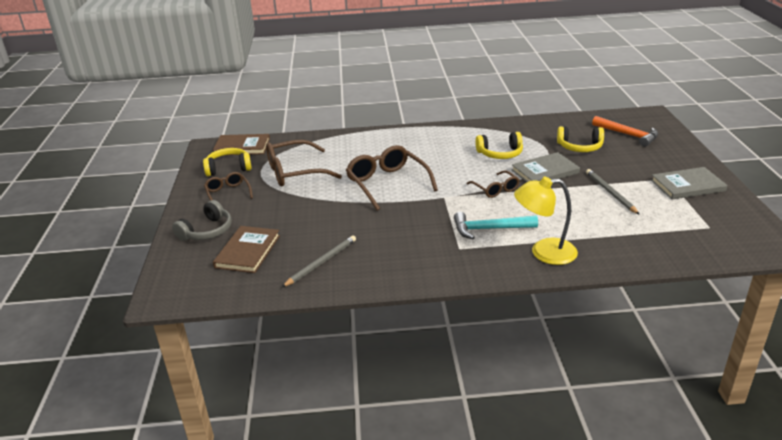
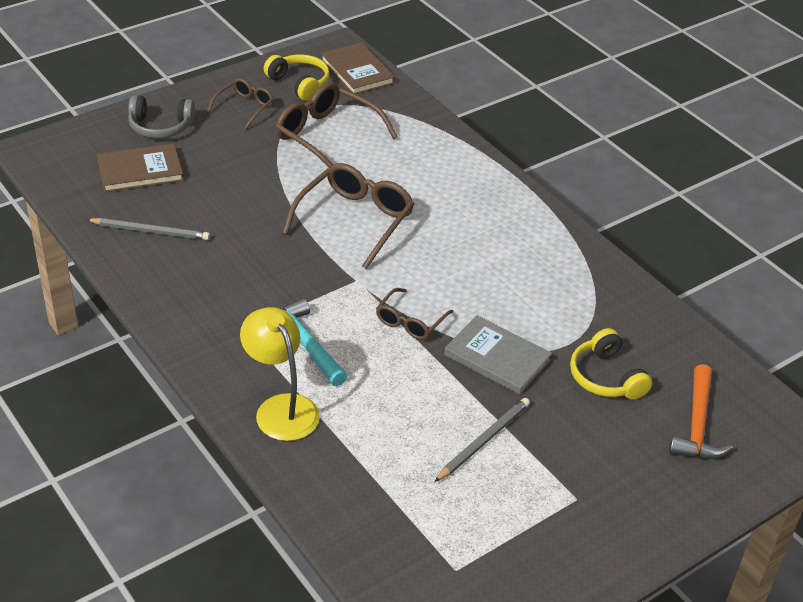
camera: 55 degrees right, 10 degrees up
yellow headphones [475,132,523,159] -> none
grey book [651,167,728,199] -> none

